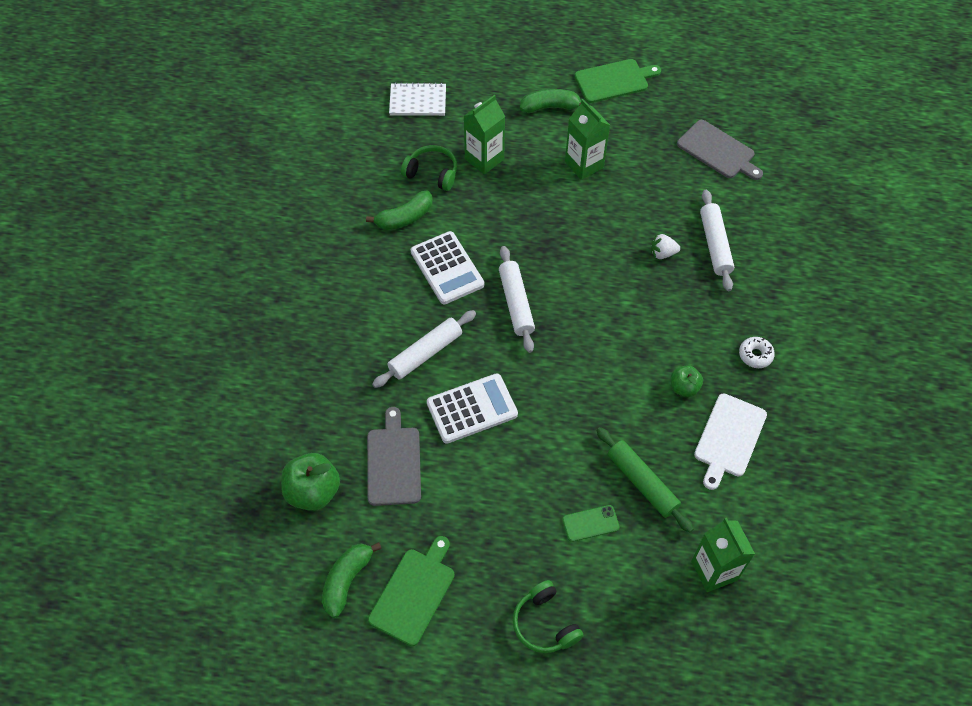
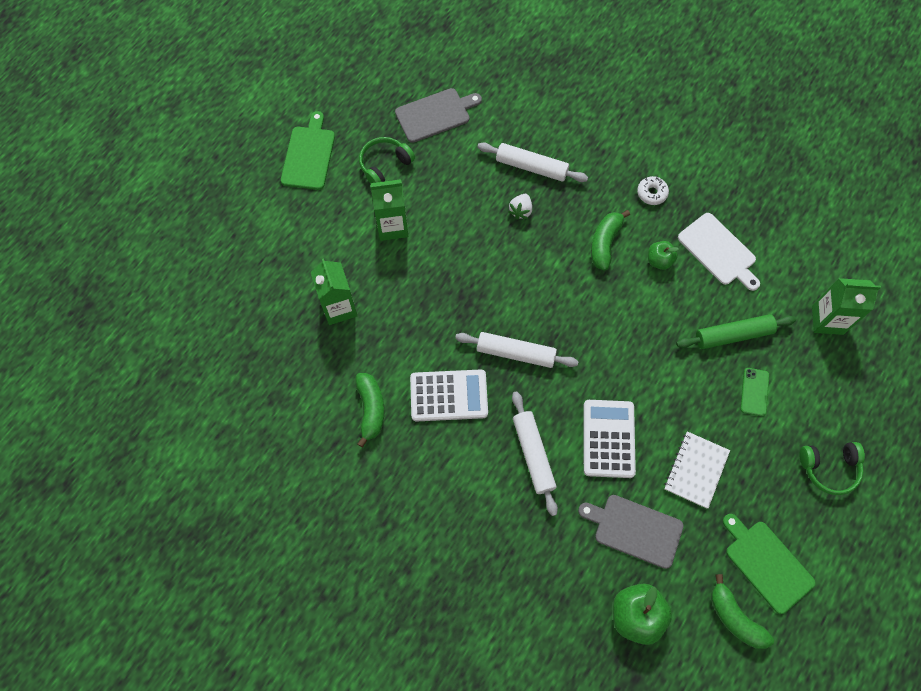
camera: 65 degrees left, 10 degrees up
white notebook [389,82,446,116] -> white notebook moved to [664,431,730,508]
green headphones [401,145,457,191] -> green headphones moved to [359,137,415,184]
green banana [520,89,581,113] -> green banana moved to [591,210,630,270]

